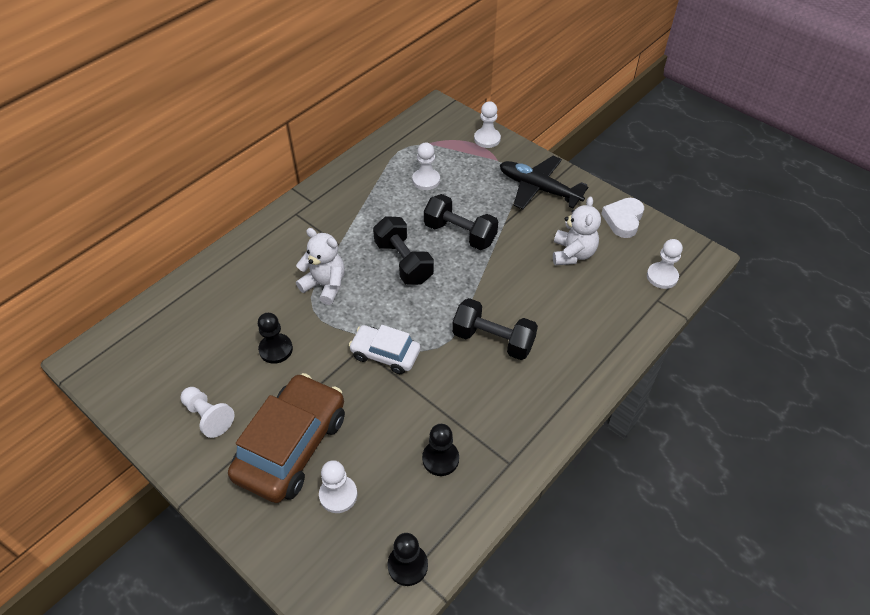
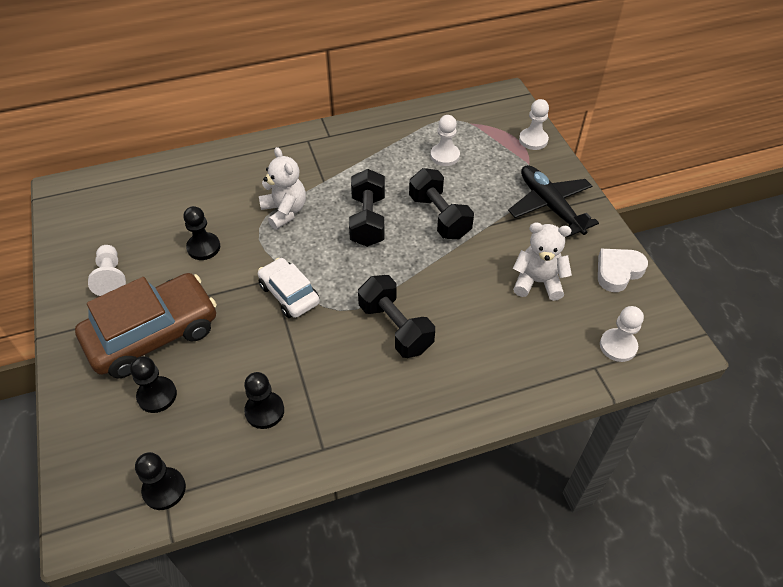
camera: 30 degrees right, 0 degrees up
white pawn [319,460,357,513] -> black pawn [130,356,177,413]
white teddy bear [553,196,601,265] -> white teddy bear turned 120 degrees counterclockwise [513,223,572,301]

